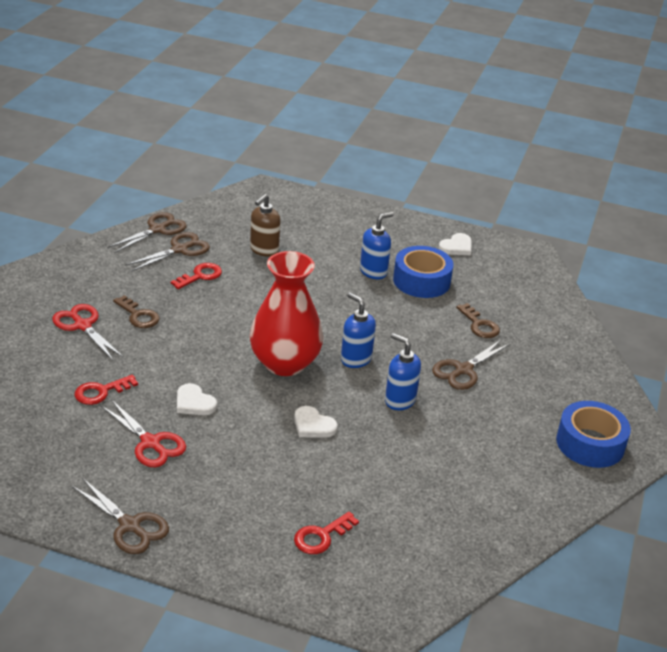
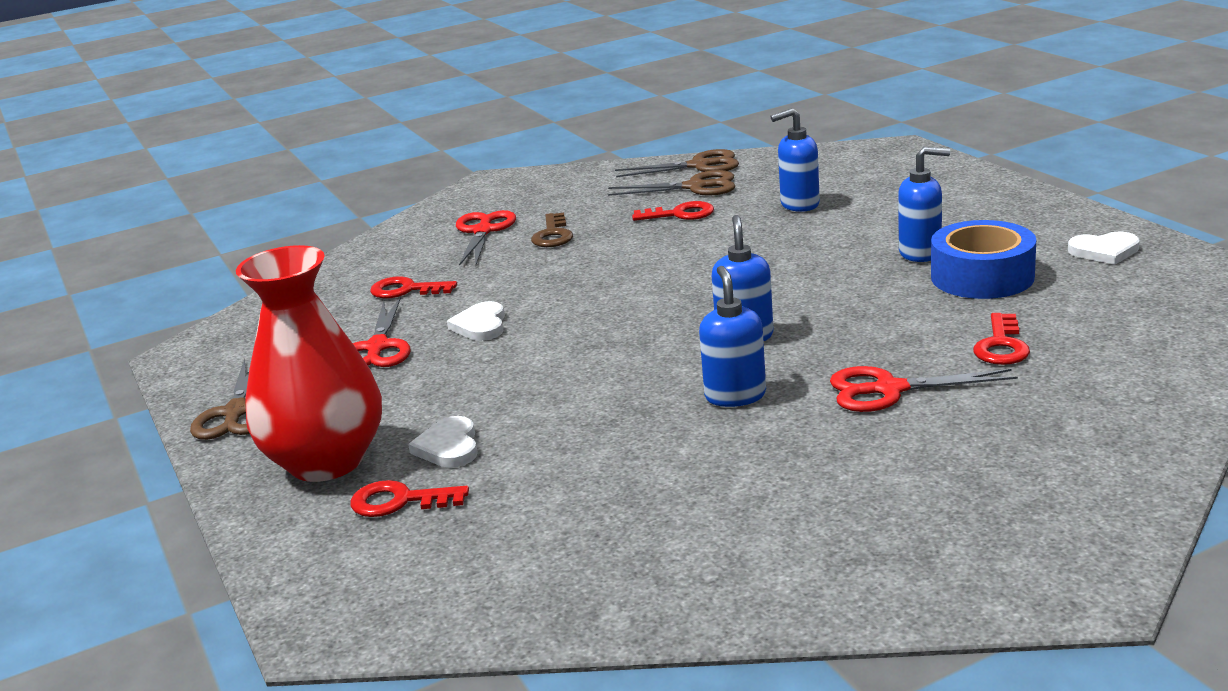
camera: 50 degrees right, 10 degrees down
brown soap dispenser [250,194,280,256] -> blue soap dispenser [771,108,820,212]
red vase [250,251,323,376] -> red vase moved to [236,245,382,482]
white heart [294,406,337,438] -> white heart moved to [408,416,478,468]
brown scissors [432,339,511,390] -> red scissors [830,366,1018,412]
brown key [456,303,500,338] -> red key [973,313,1030,365]
blue tape [556,401,631,468] -> none

